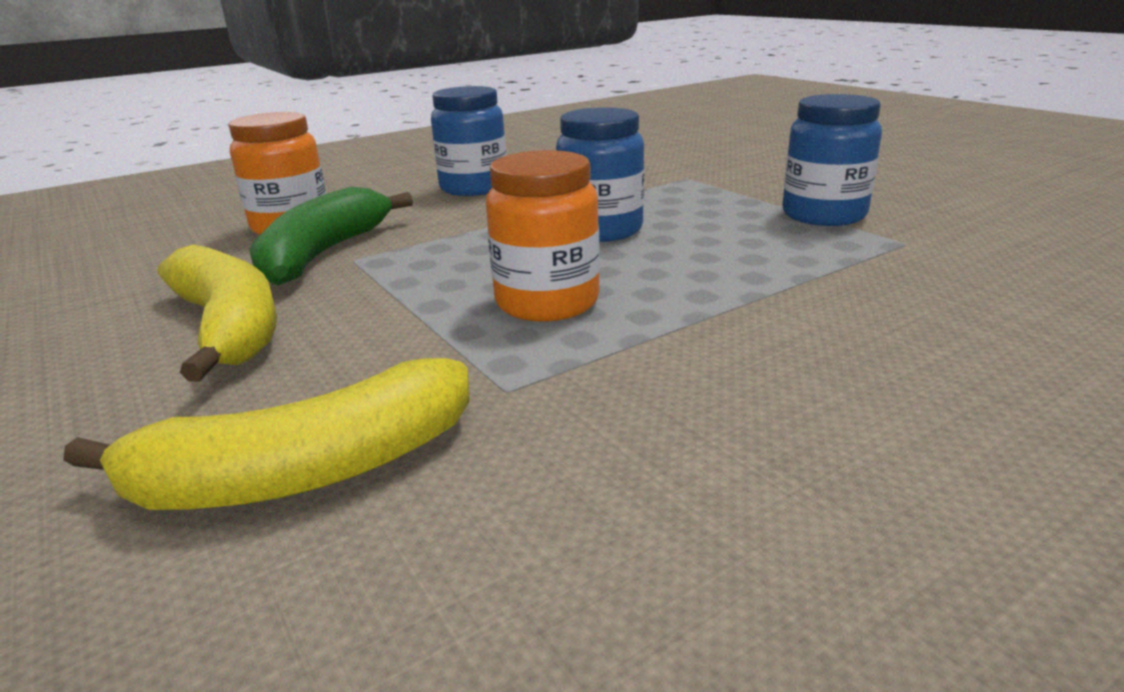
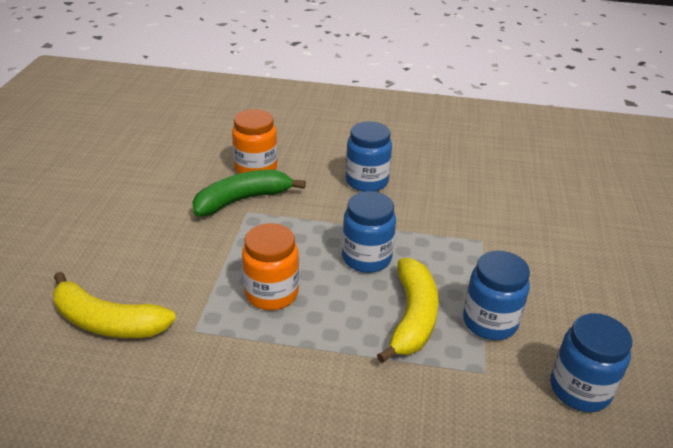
camera: 40 degrees right, 10 degrees up
yellow banana [157,244,277,382] -> yellow banana moved to [377,258,438,363]
none -> blue jar [551,313,632,412]

